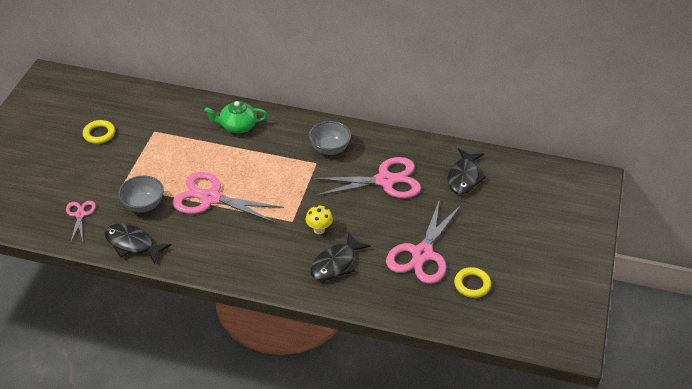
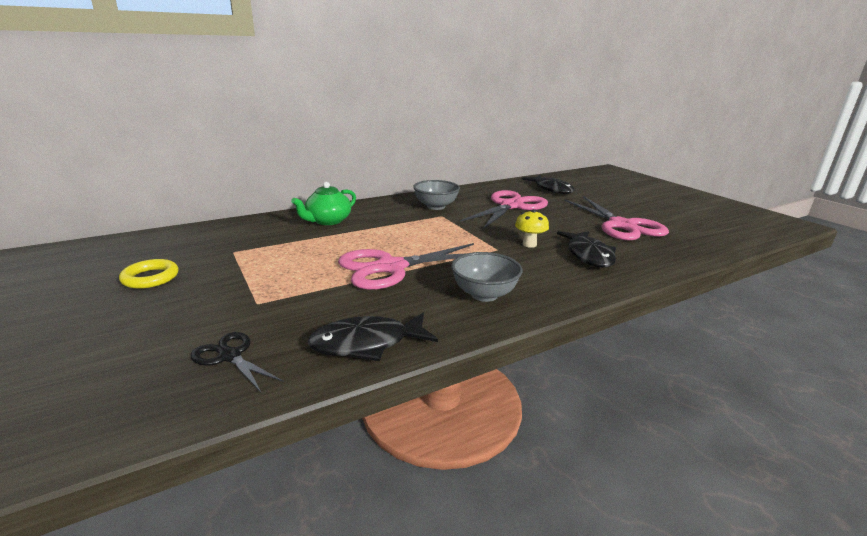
camera: 45 degrees left, 20 degrees down
pink scissors [66,201,96,243] -> black scissors [190,332,284,392]
grey bowl [118,176,164,213] -> grey bowl moved to [451,252,522,302]
yellow ring [454,267,491,298] -> none

